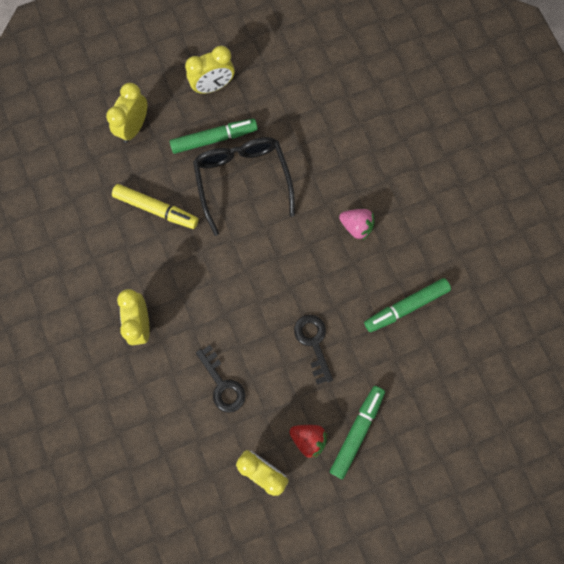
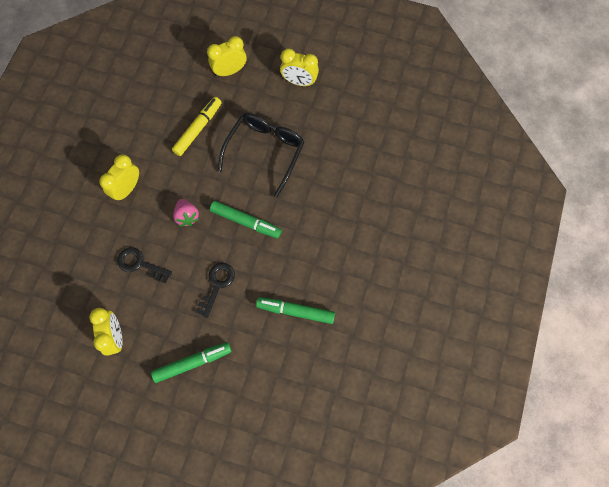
camera: 40 degrees right, 5 degrees down
yellow marker [112,184,198,229] -> yellow marker turned 120 degrees counterclockwise [172,97,222,156]
green marker [170,119,258,154] -> green marker moved to [210,201,282,238]
black key [196,345,246,413] -> black key turned 105 degrees clockwise [117,247,172,283]
red strawberry [289,425,328,458] -> none
pink strawberry [339,209,375,240] -> pink strawberry moved to [173,199,199,226]

